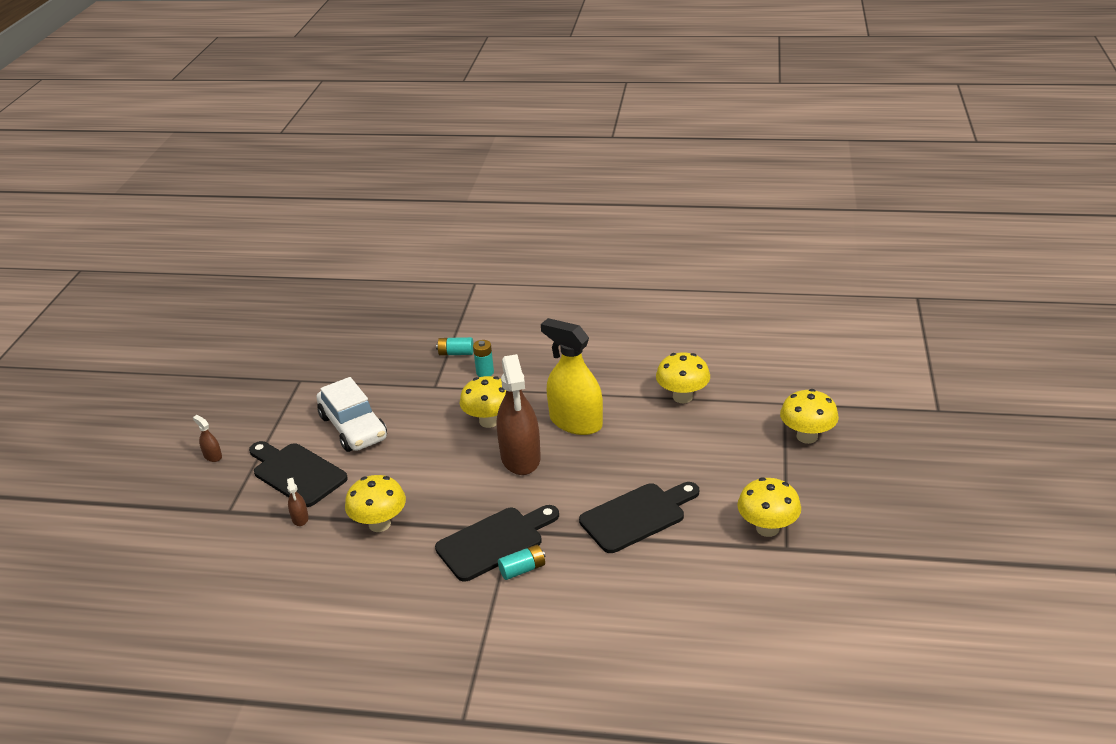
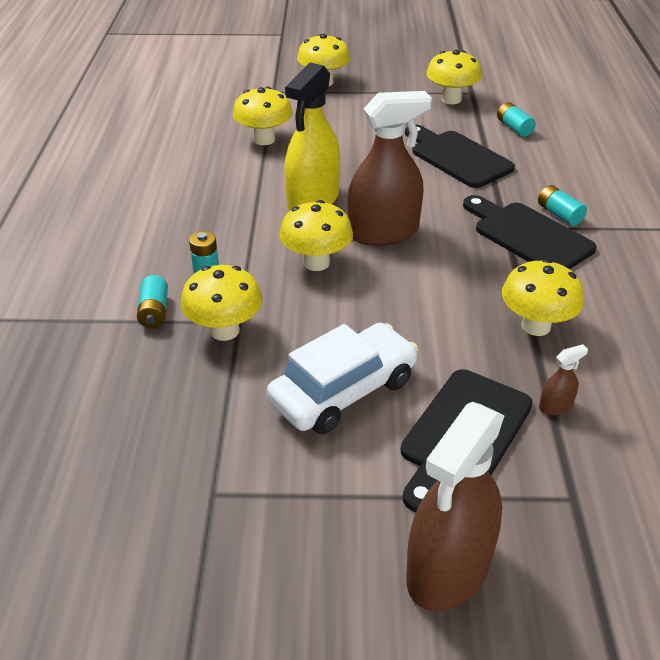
camera: 100 degrees left, 5 degrees up
brown spray bottle [193,415,222,462] -> brown spray bottle [406,402,505,612], size x2.47
none -> yellow mushroom [181,265,263,341]
none -> turquoise battery [497,102,536,137]

